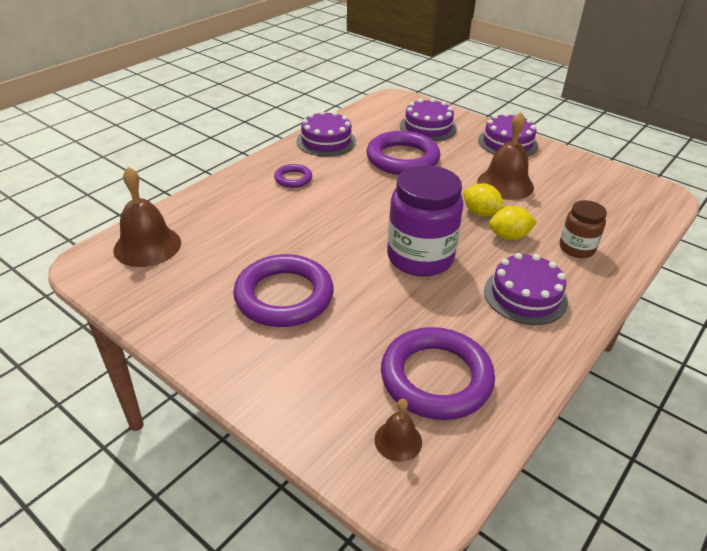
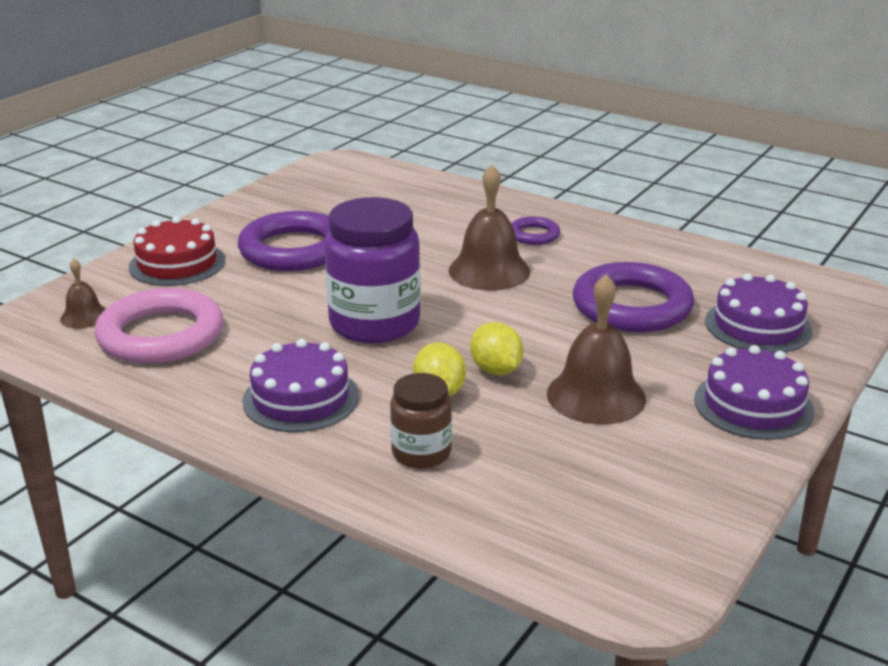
camera: 85 degrees right, 10 degrees down
brown bell [114,167,181,267] -> brown bell moved to [449,165,530,290]
purple cake [296,111,356,157] -> none
purple ring [381,327,495,420] -> pink ring [95,288,223,364]
yellow lemon [463,183,504,217] -> yellow lemon turned 60 degrees counterclockwise [470,322,523,375]
none -> red cake [129,217,225,286]

